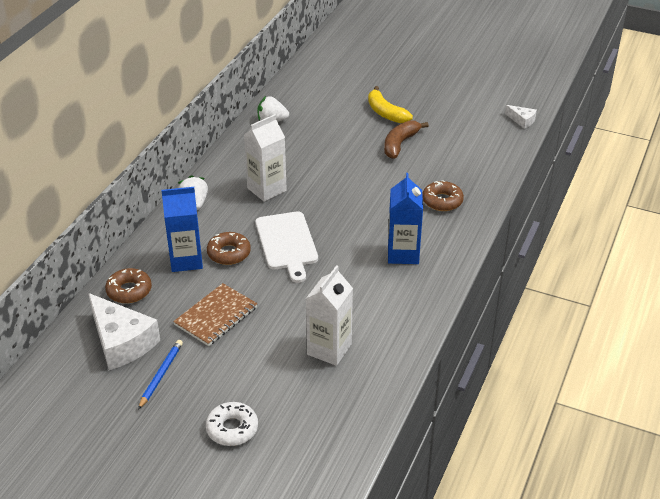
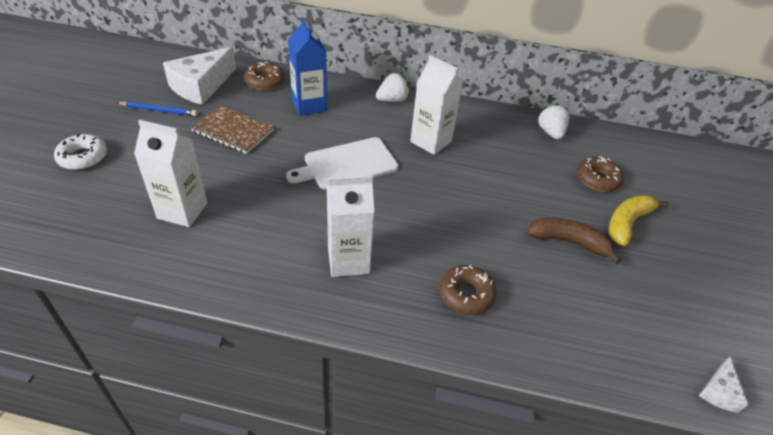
camera: 75 degrees right, 5 degrees up
brown donut [207,232,251,265] -> brown donut moved to [577,156,624,191]
blue carton [388,173,423,264] -> white carton [327,175,374,277]

